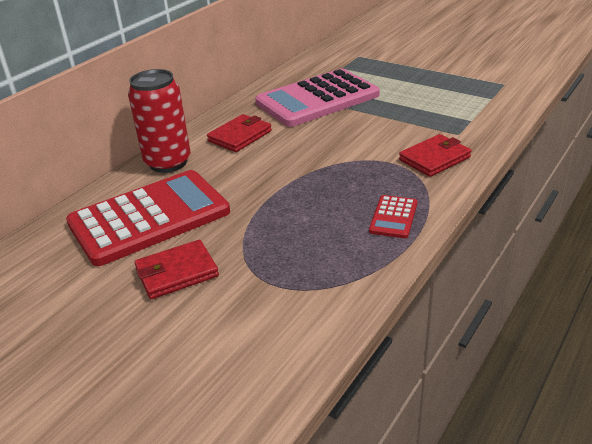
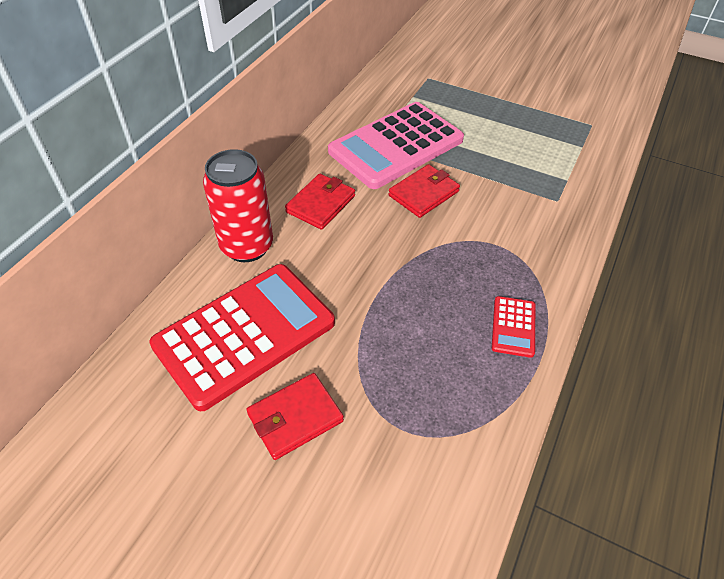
camera: 10 degrees left, 15 degrees up
red wallet [399,134,471,177] -> red wallet moved to [388,164,460,218]

